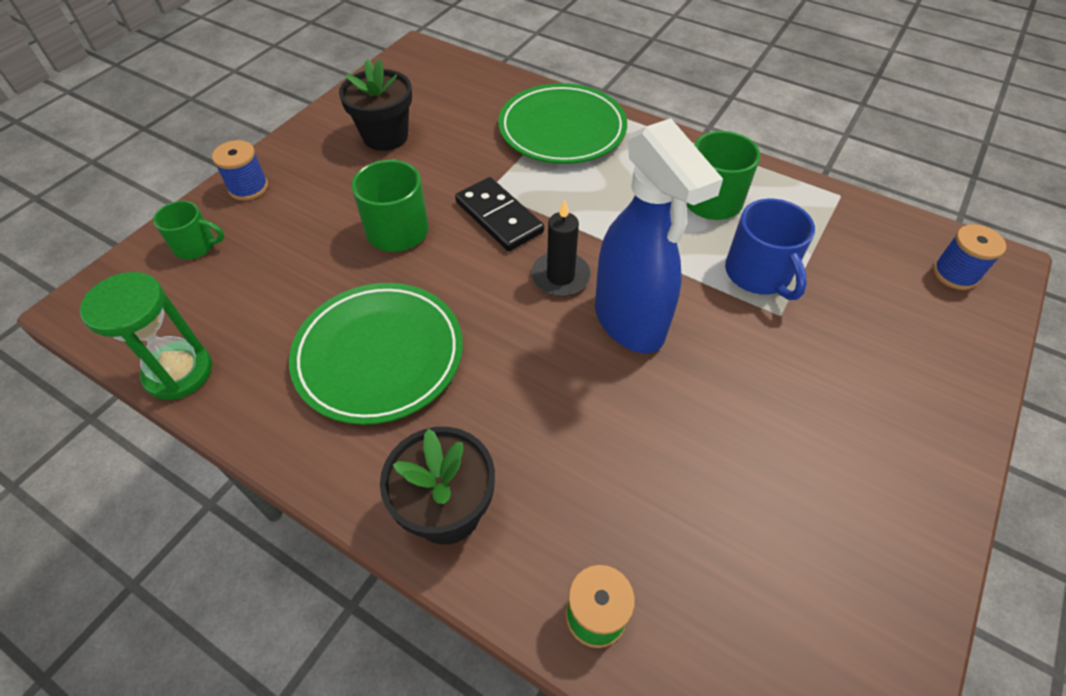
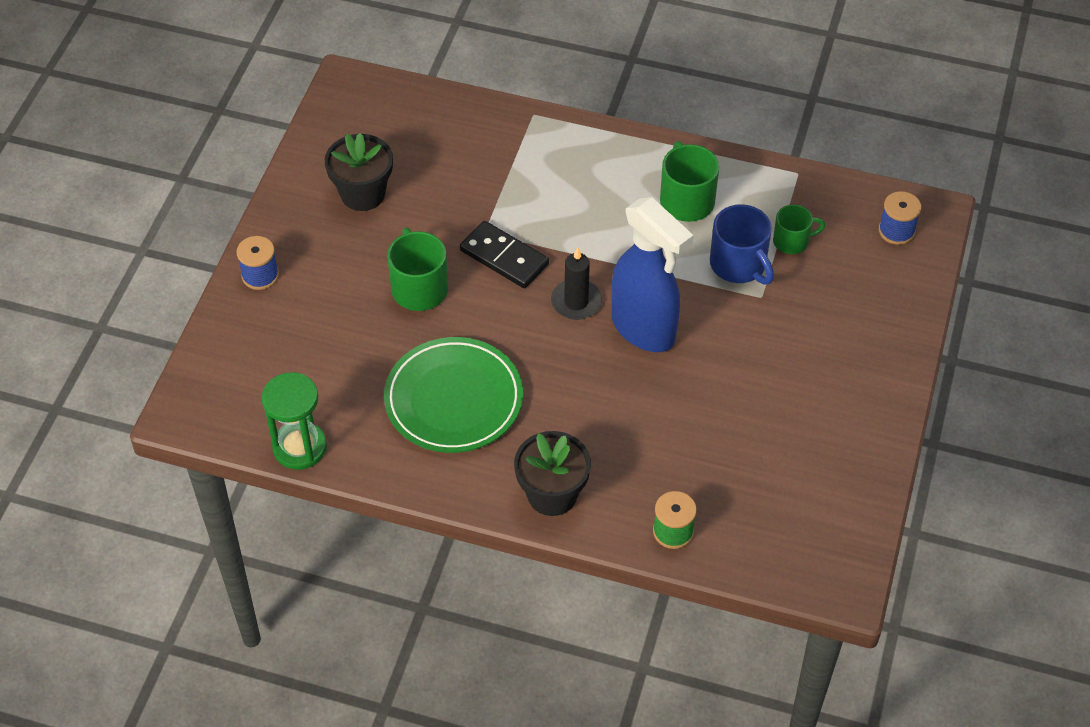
camera: 15 degrees left, 0 degrees up
green mug [153,201,224,259] -> green mug moved to [773,205,825,254]
green plate [498,83,627,164] -> none

